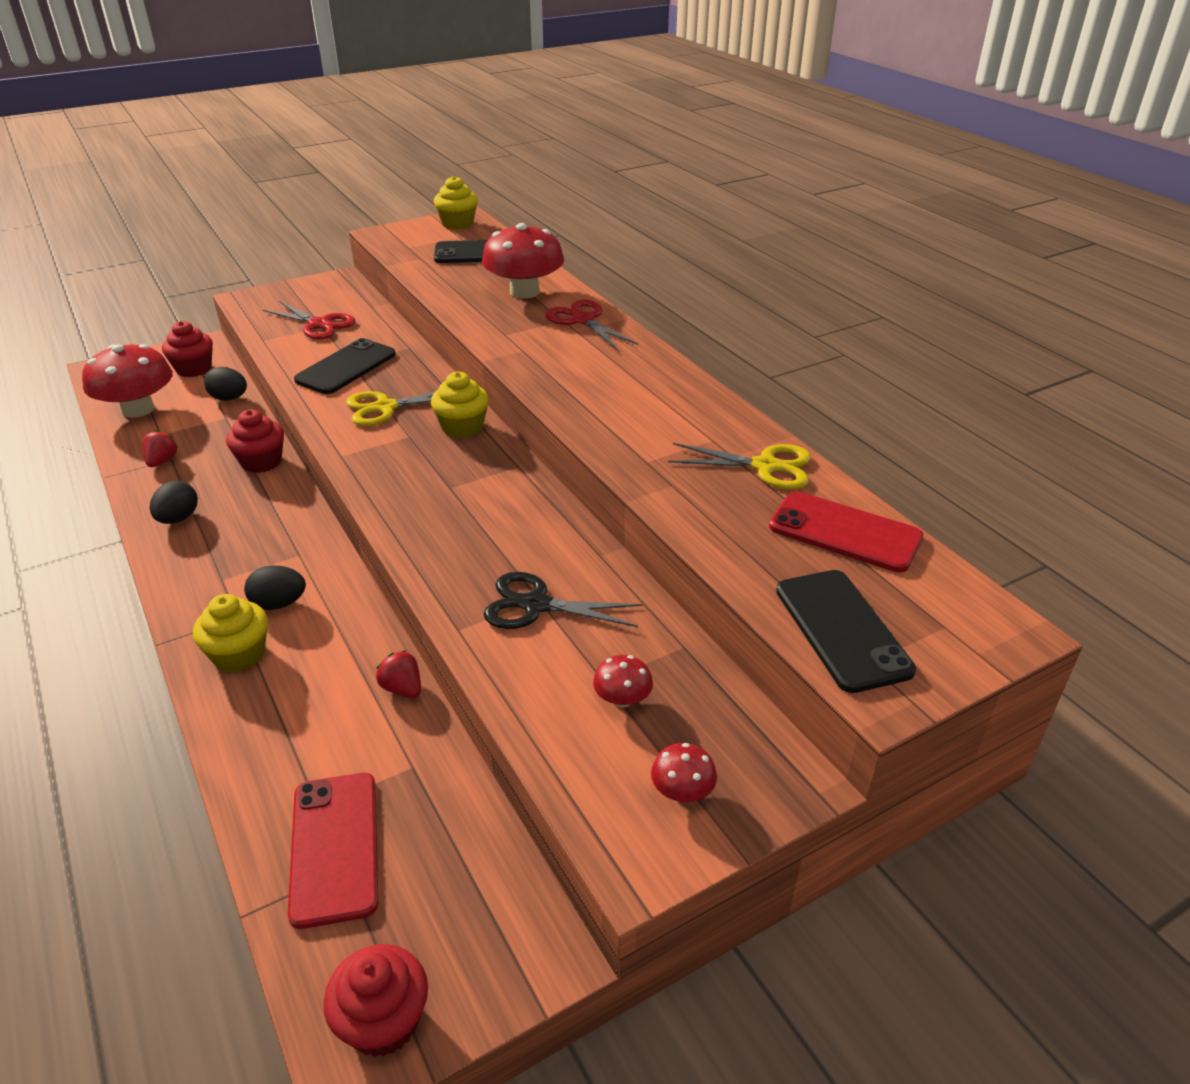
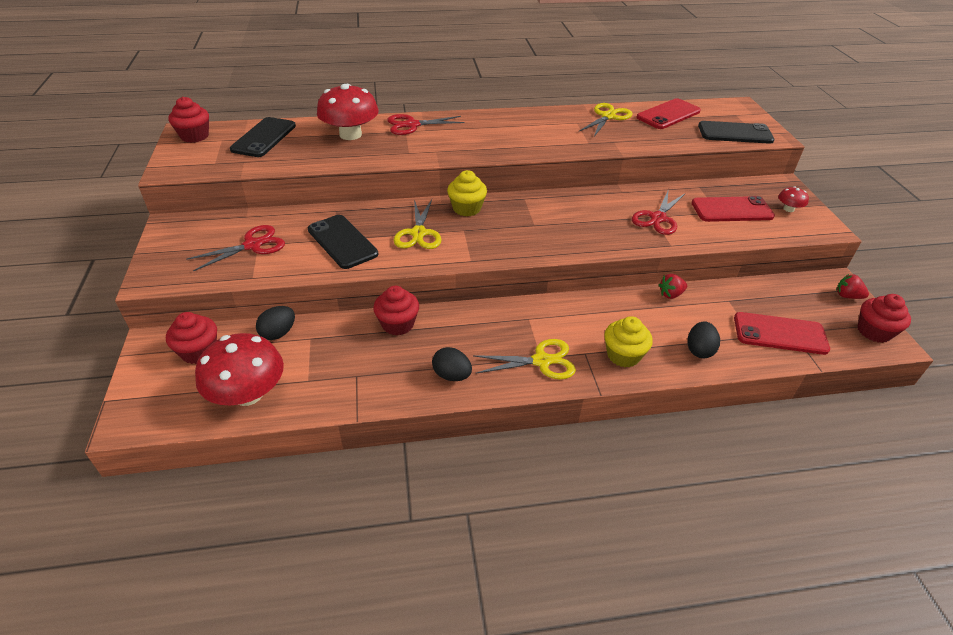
camera: 70 degrees left, 5 degrees up
red strawberry [142,430,178,467] -> red strawberry moved to [836,274,869,299]
black egg [244,565,306,610] -> black egg moved to [687,321,720,358]
yellow cupcake [434,176,478,230] -> red cupcake [168,97,209,143]
black scissors [484,572,643,629] -> red scissors [632,189,686,235]
red mushroom [593,655,653,707] -> red phone [691,196,775,222]
none -> yellow scissors [473,339,576,379]

